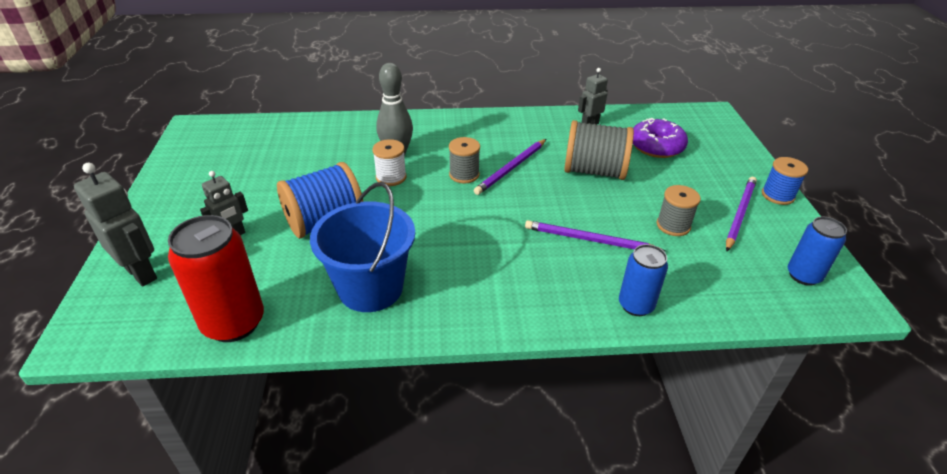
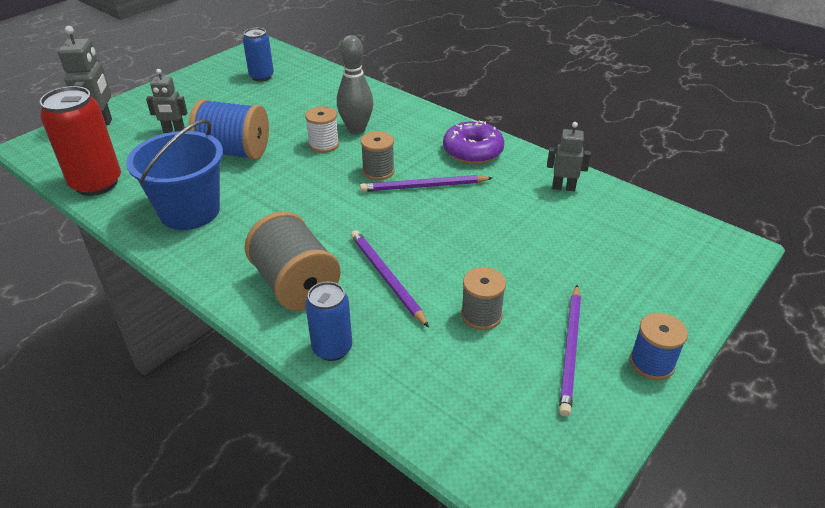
camera: 45 degrees right, 0 degrees up
grey spool [564,120,634,180] -> grey spool moved to [245,211,341,311]
purple donut [633,118,688,158] -> purple donut moved to [443,120,504,164]
purple pencil [726,177,757,251] -> purple pencil turned 120 degrees clockwise [559,285,581,417]
blue can [788,217,847,286] -> blue can moved to [243,28,274,82]

